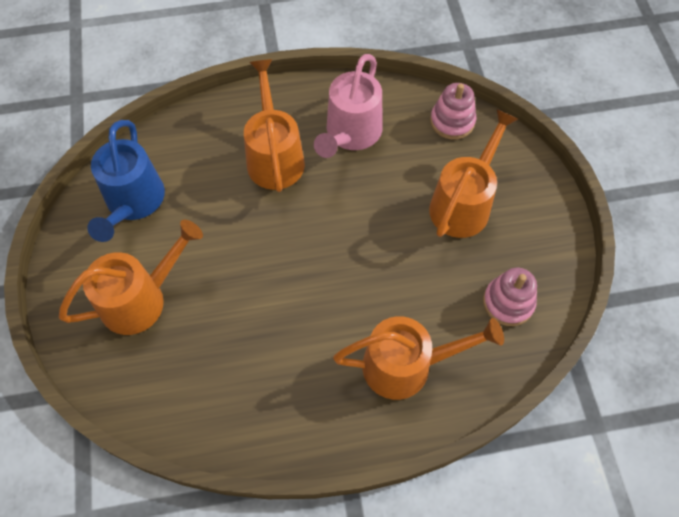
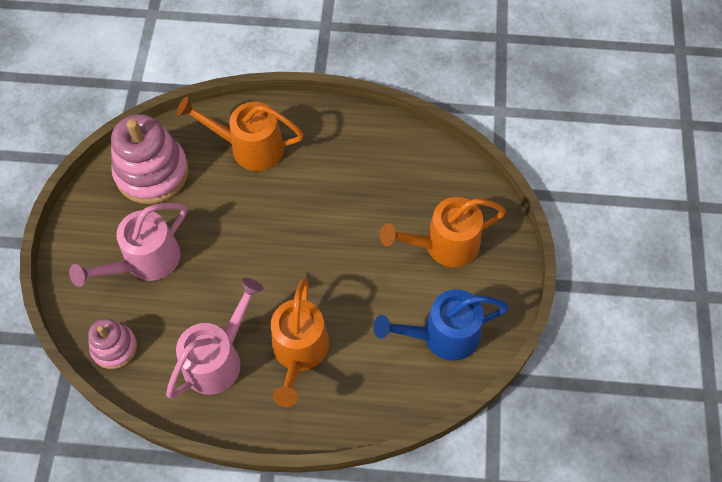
camera: 165 degrees left, 0 degrees up
blue watering can [87,120,165,242] -> blue watering can turned 120 degrees counterclockwise [373,289,509,361]
orange watering can [429,109,518,238] -> pink watering can [69,203,187,287]
pink stacking toy [483,268,537,326] -> pink stacking toy [111,114,189,204], size x1.77

